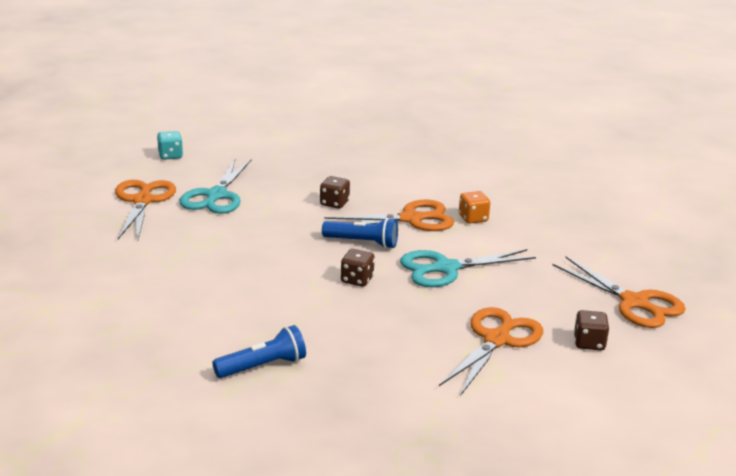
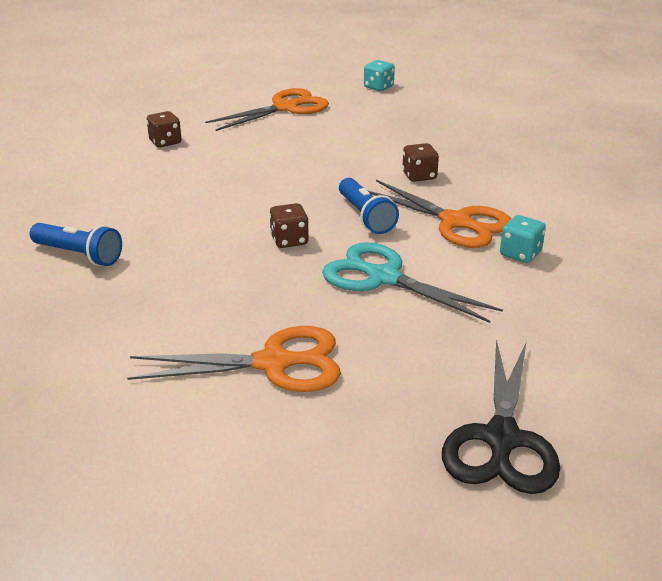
camera: 55 degrees right, 5 degrees up
turquoise scissors [180,160,251,214] -> none
orange dice [459,191,490,224] -> turquoise dice [500,215,546,263]
orange scissors [553,257,686,328] -> black scissors [442,339,560,494]
brown dice [574,310,609,350] -> brown dice moved to [147,111,182,147]

